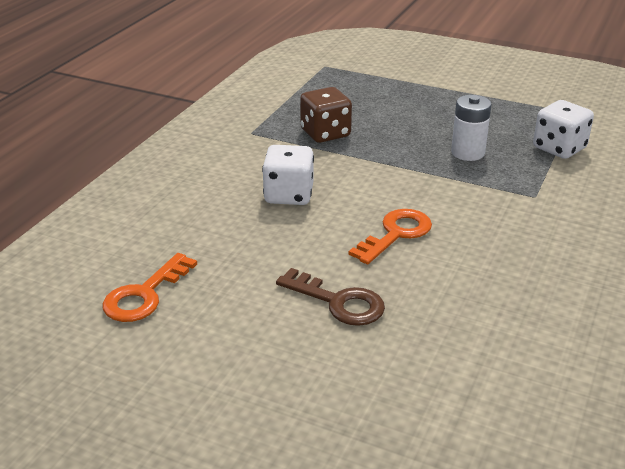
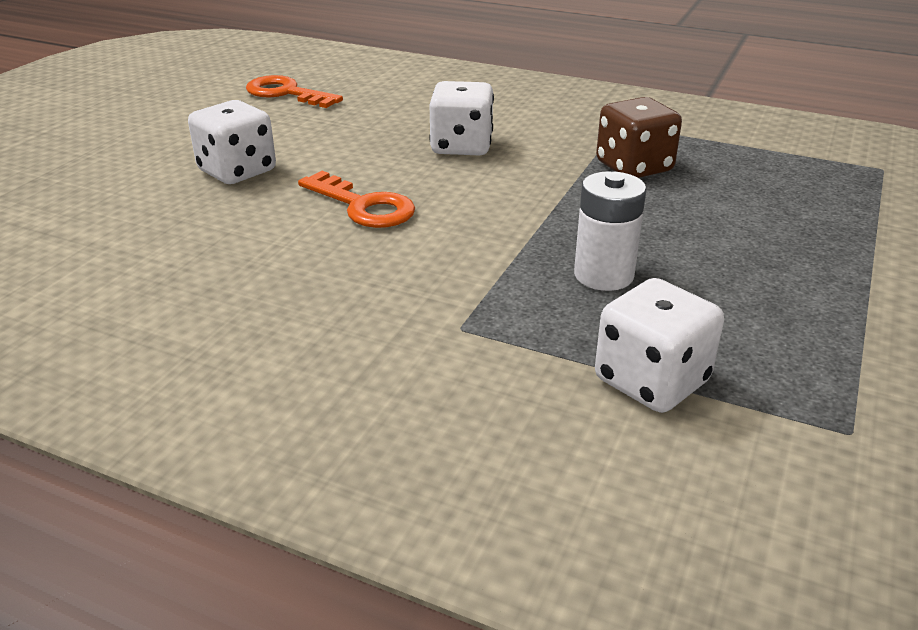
camera: 90 degrees right, 0 degrees up
brown key [276,268,385,326] -> white dice [188,100,276,184]

